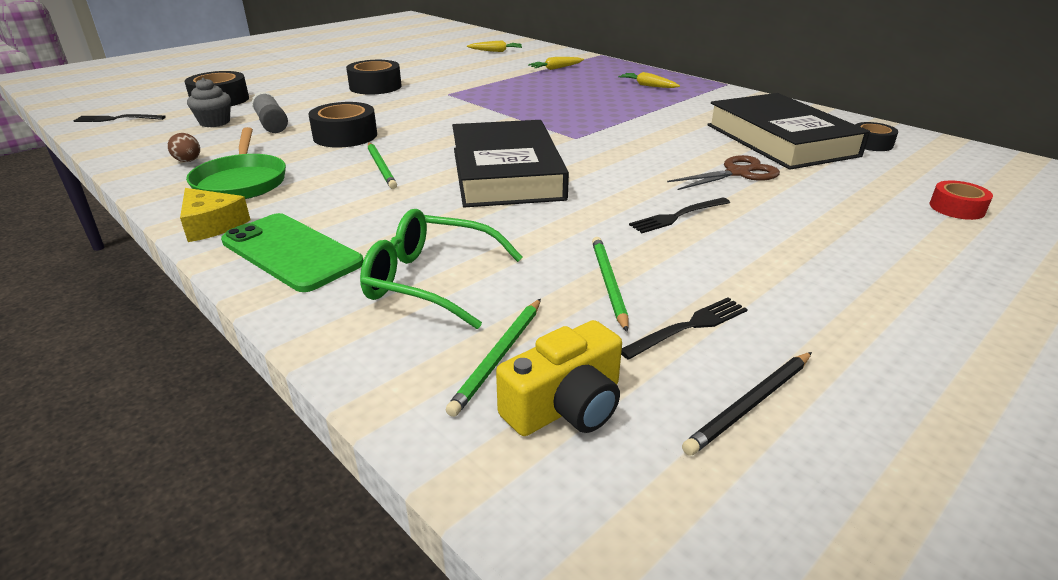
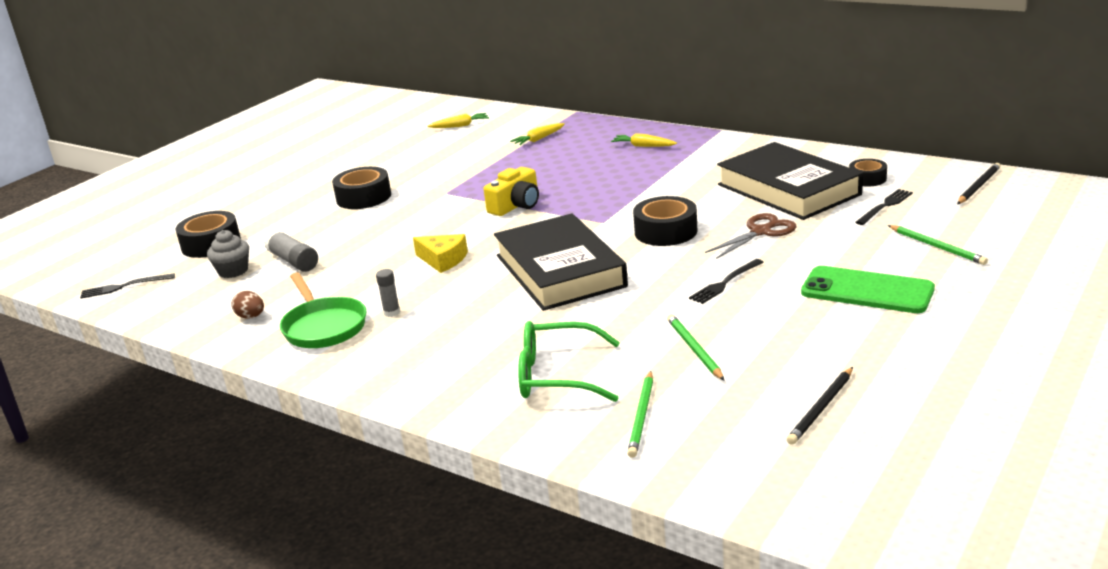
camera: 10 degrees left, 5 degrees down
yellow cheese [180,188,250,242] -> yellow cheese moved to [413,234,468,273]
green phone [221,213,363,292] -> green phone moved to [801,266,935,313]
black tape [308,102,377,148] -> black tape moved to [633,196,697,246]
green pencil [368,143,397,189] -> green pencil moved to [888,225,988,265]
yellow camera [496,320,622,436] -> yellow camera moved to [484,167,539,216]
black fork [621,297,748,360] -> black fork moved to [856,189,913,225]
red tape [930,180,993,220] -> none
none -> grey glue stick [376,269,400,317]
none -> black pencil [957,163,1001,204]

